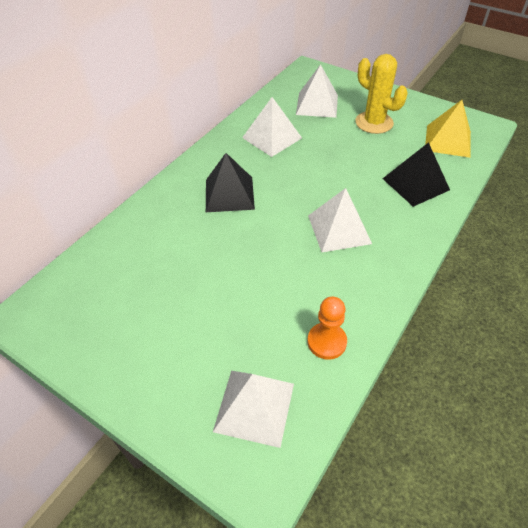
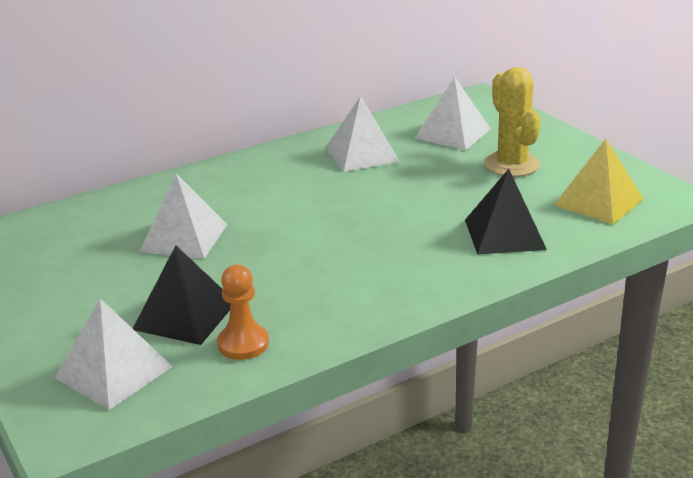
camera: 25 degrees right, 20 degrees down
black pyramid [206,153,255,212] -> black pyramid moved to [133,245,230,345]
white pyramid [308,188,372,252] -> white pyramid moved to [140,173,227,259]

